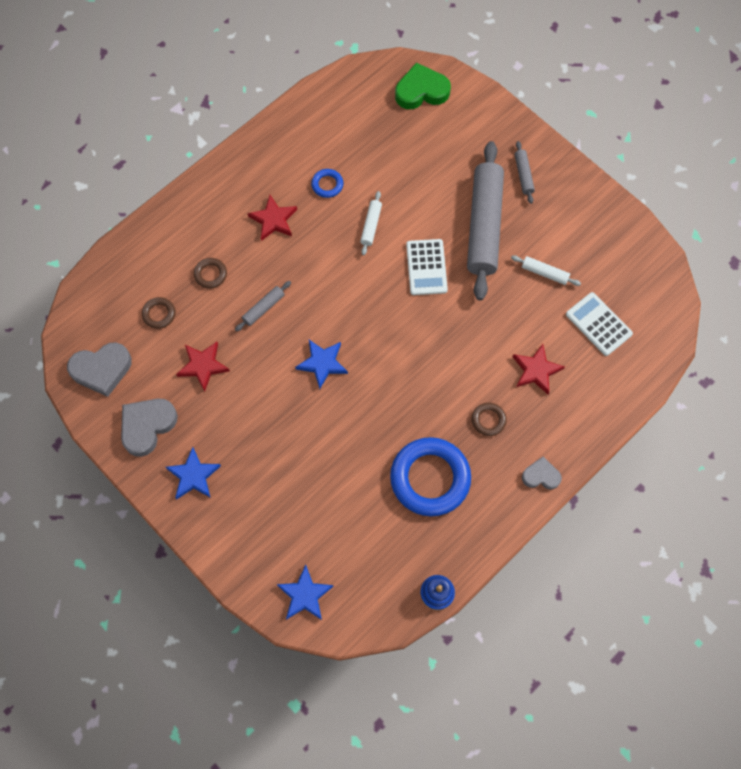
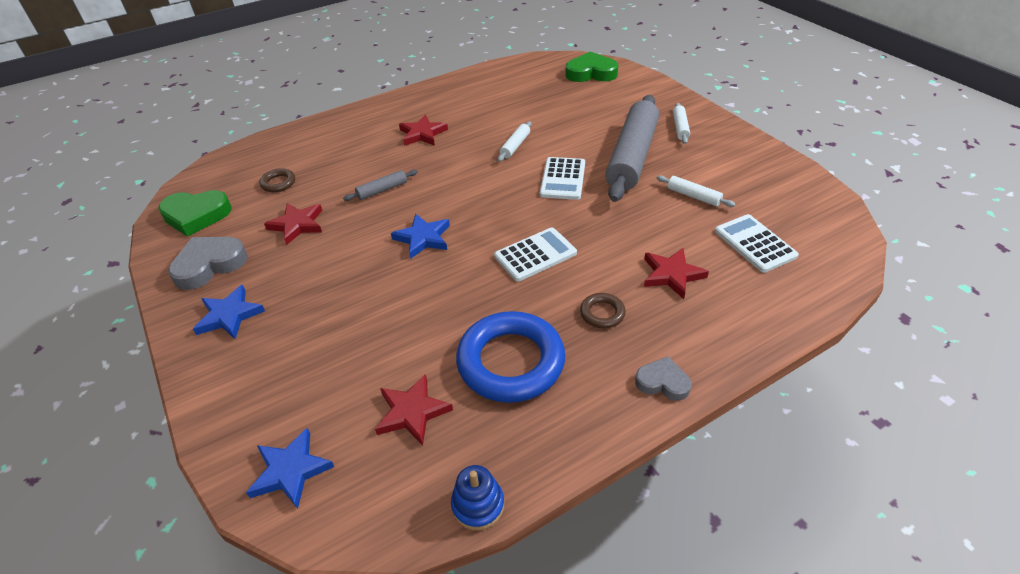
camera: 15 degrees right, 25 degrees down
grey heart [67,342,132,397] -> green heart [158,190,232,237]
brown ring [194,258,227,289] -> none
blue ring [311,169,343,198] -> none
grey rolling pin [515,141,535,204] -> white rolling pin [673,103,690,144]
none -> red star [375,374,453,446]
none -> white calculator [494,227,577,282]

